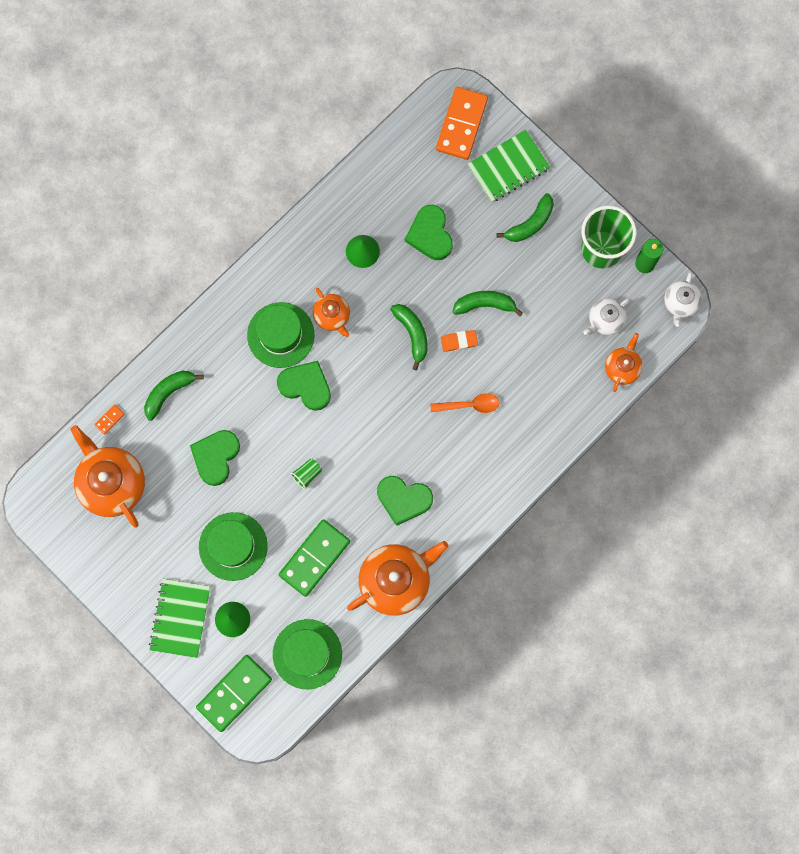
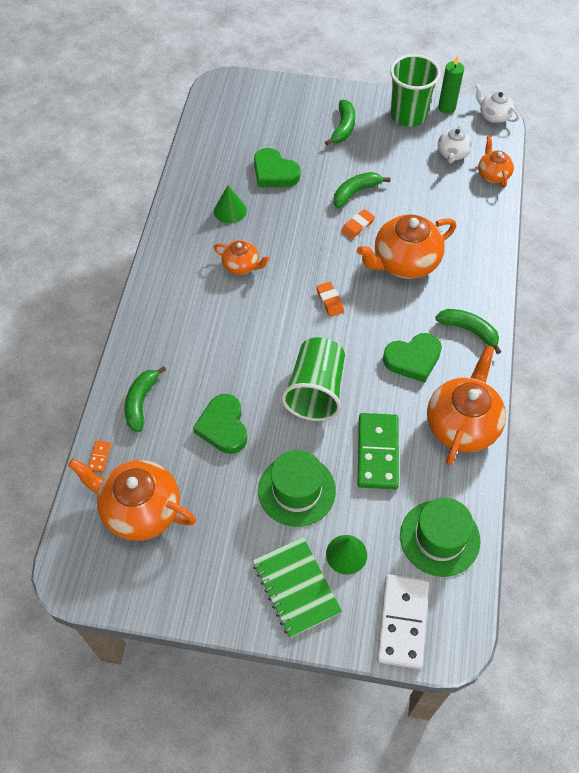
camera: 35 degrees left, 20 degrees down
green domino [196,655,272,732] -> white domino [377,574,429,669]
green hat [247,302,314,368] -> none
green heart [277,361,331,411] -> none
green cup [291,458,322,489] -> green cup [281,337,345,421], size x2.44
green banana [390,304,428,370] -> green banana moved to [435,309,501,354]
orange spoon [430,393,500,413] -> orange teapot [357,214,456,279]
orange domino [436,87,488,160] -> none
green notebook [468,130,550,202] -> none
white teapot [664,272,702,327] -> white teapot turned 150 degrees clockwise [475,84,519,123]
none -> orange eraser [316,282,344,317]

